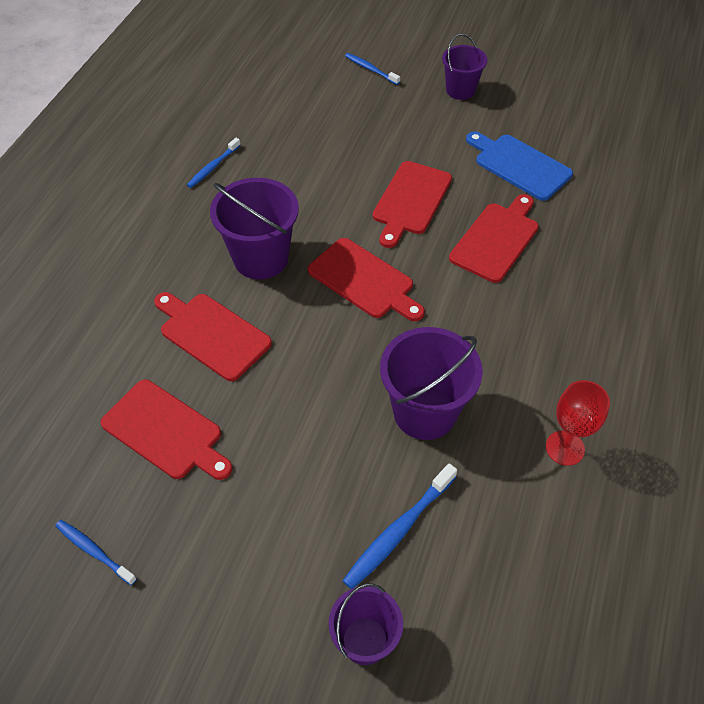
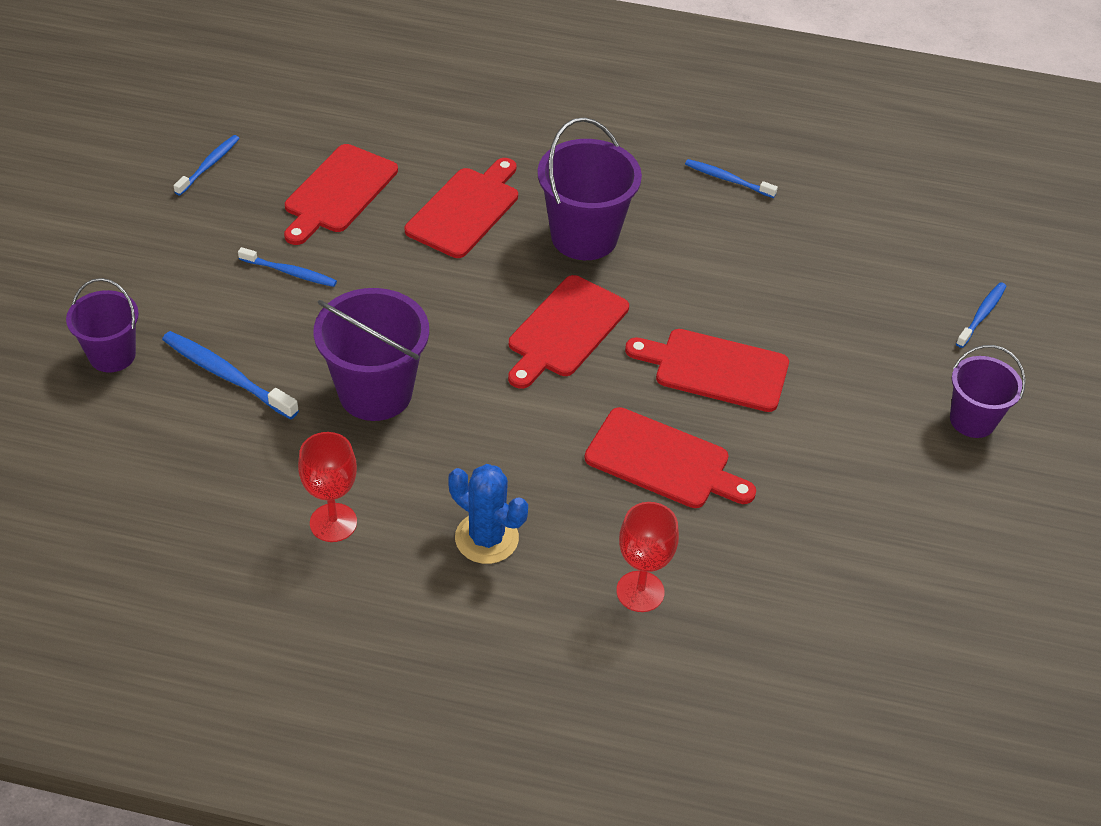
camera: 80 degrees right, 5 degrees down
blue cutting board [466,132,573,201] -> none
none -> blue toothbrush [238,247,337,287]
none -> blue cactus [448,464,528,564]
none -> red goblet [616,502,679,612]

